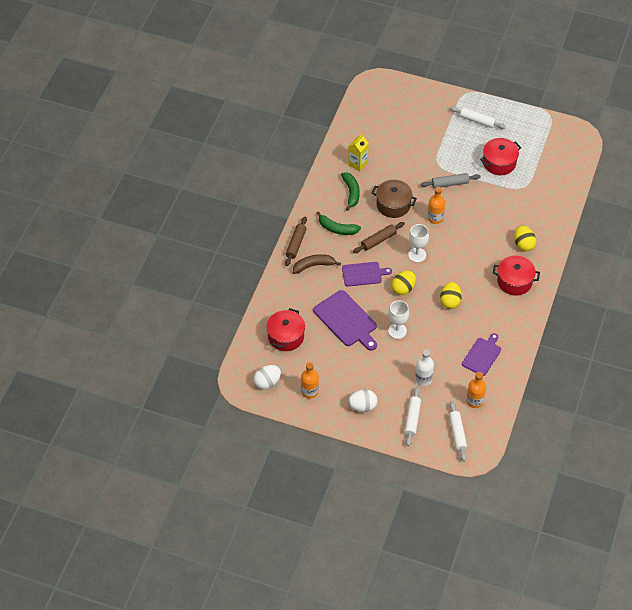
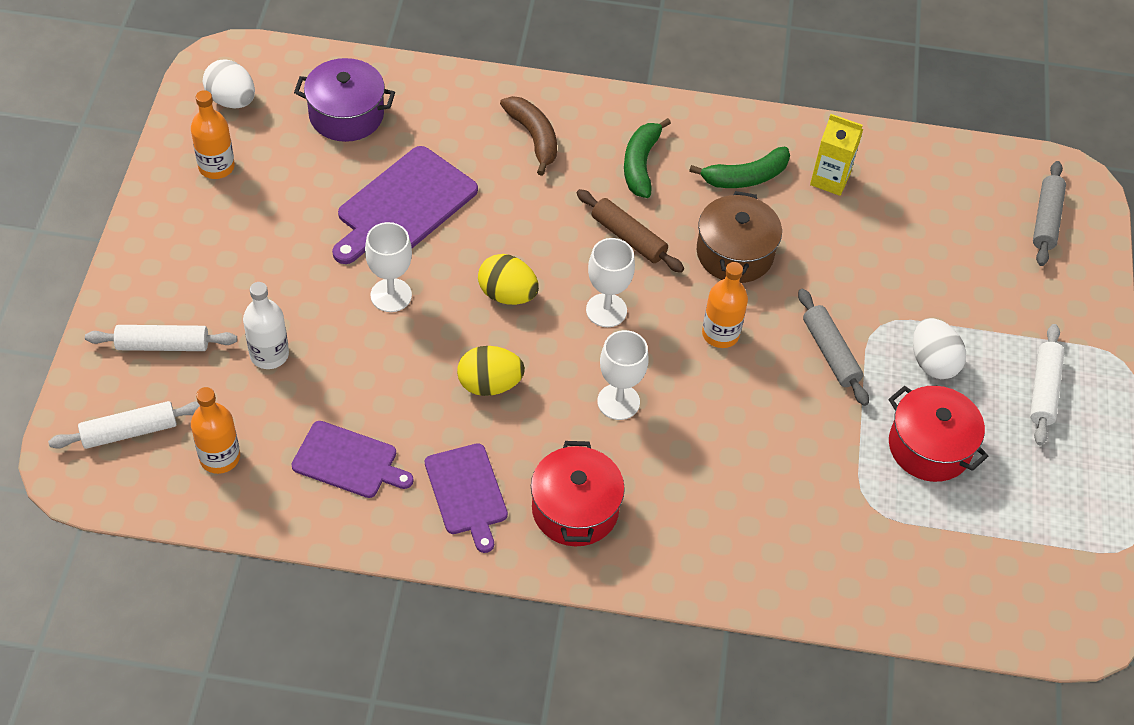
camera: 75 degrees right, 0 degrees up
red pot [267,308,305,351] -> purple pot [294,58,395,142]
brown rolling pin [285,217,307,266] -> none
purple cutting board [342,262,392,287] -> purple cutting board moved to [425,443,508,553]
white egg [348,390,377,412] -> white egg moved to [913,318,966,379]
yellow egg [514,226,536,252] -> none
none -> white goblet [597,330,649,420]
none -> grey rolling pin [1033,161,1066,266]

